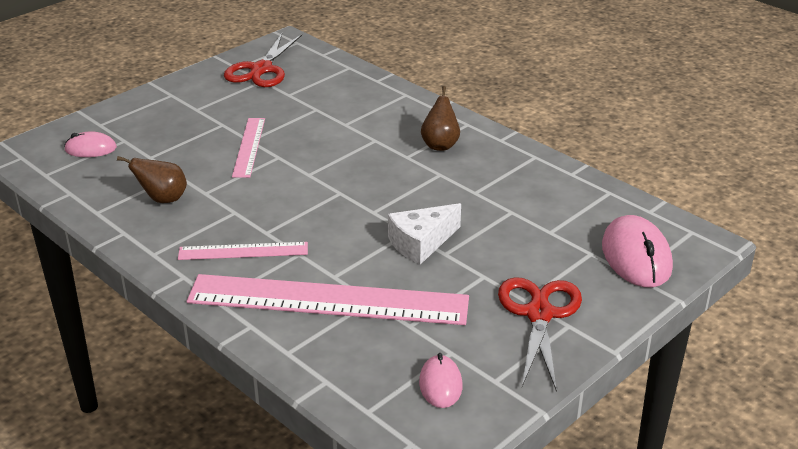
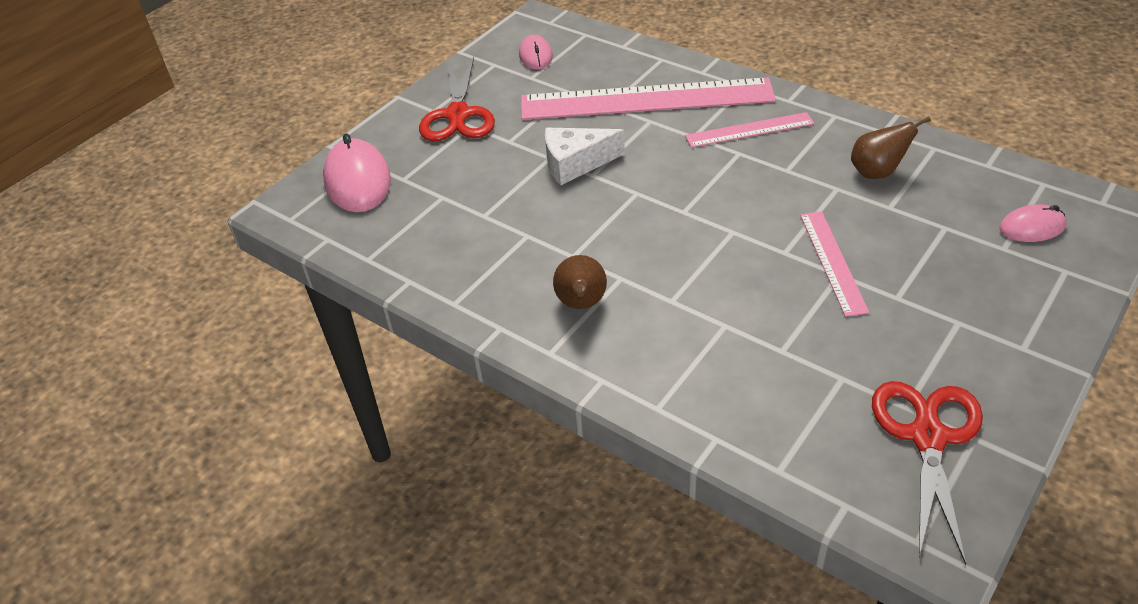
camera: 175 degrees right, 10 degrees up
white cheese [388,203,461,265] -> white cheese turned 150 degrees counterclockwise [545,128,625,185]

